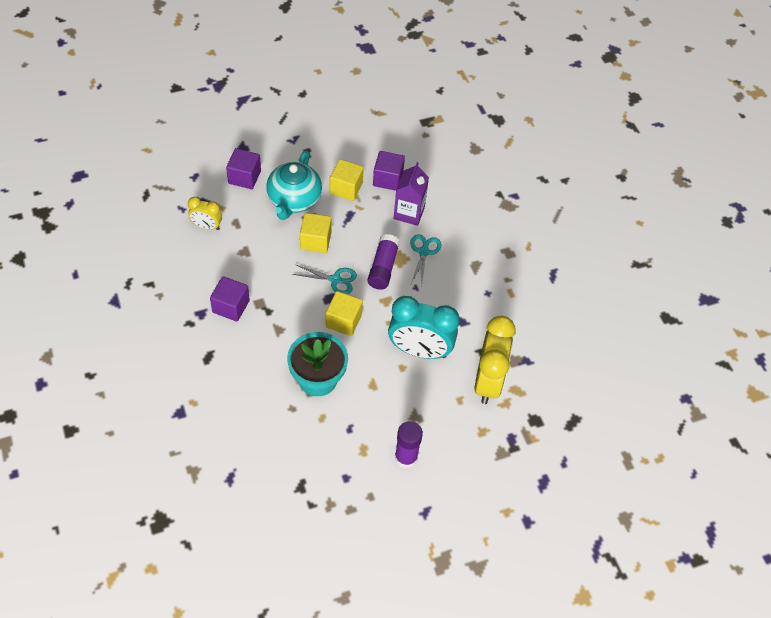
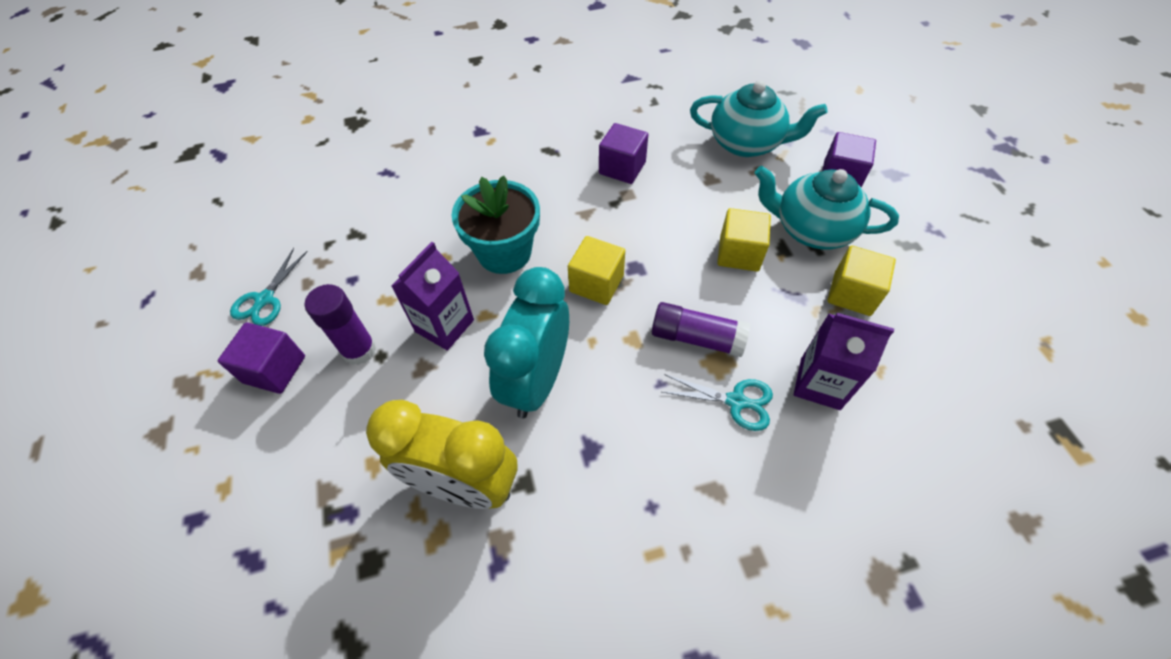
camera: 100 degrees right, 0 degrees up
yellow clock [188,197,222,230] -> turquoise teapot [690,80,828,157]
turquoise scissors [292,265,357,294] -> turquoise scissors moved to [230,248,308,326]
purple cube [373,151,405,191] -> purple cube moved to [218,322,305,394]
none -> purple carton [391,242,474,350]

